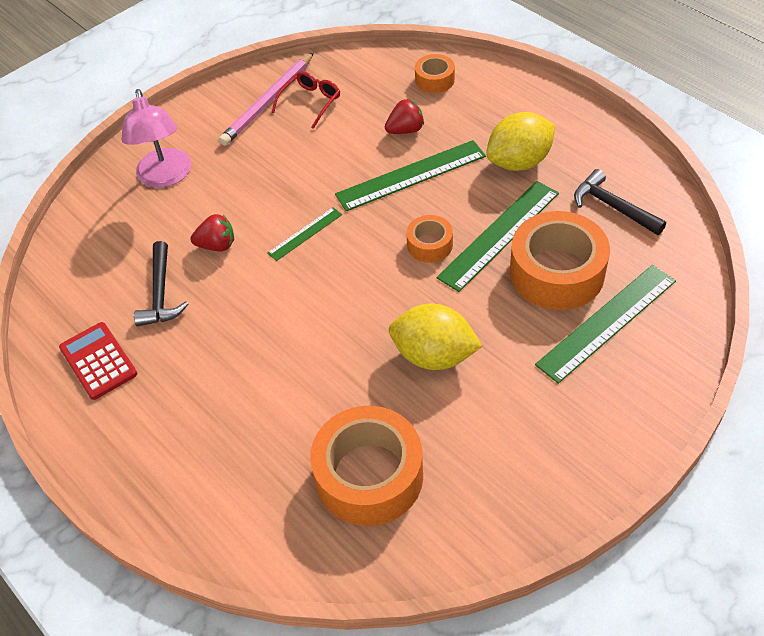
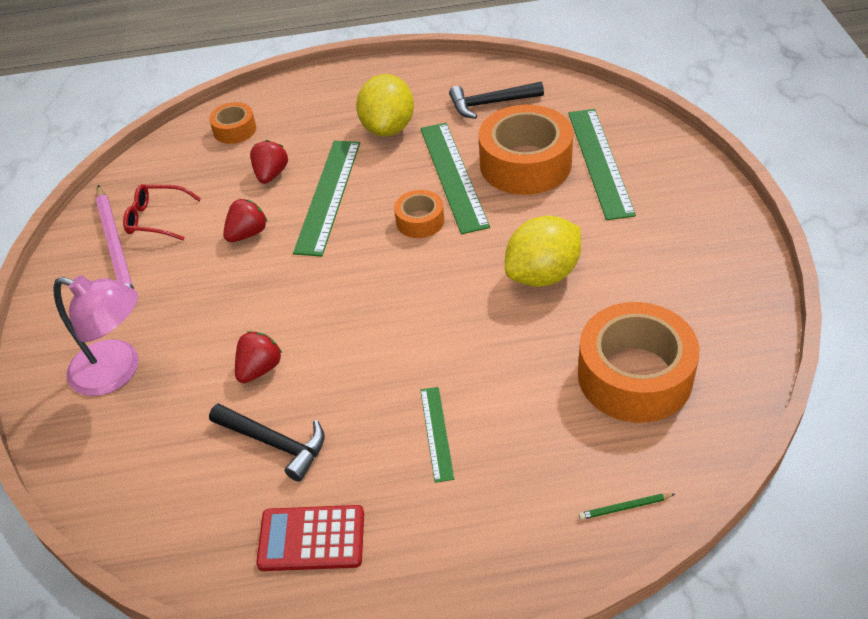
camera: 55 degrees left, 5 degrees down
green ruler [267,207,342,261] -> green ruler moved to [420,387,454,483]
red glasses [272,71,340,129] -> red glasses turned 60 degrees counterclockwise [123,184,201,240]
none -> red strawberry [223,199,268,242]
none -> green pencil [579,494,675,520]

